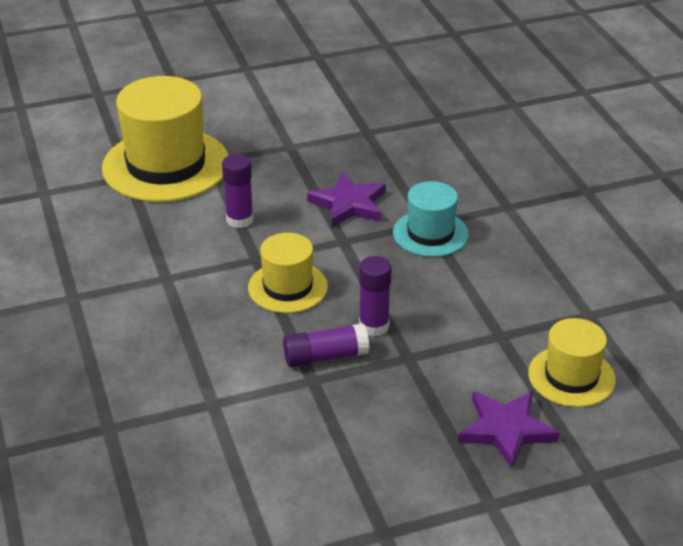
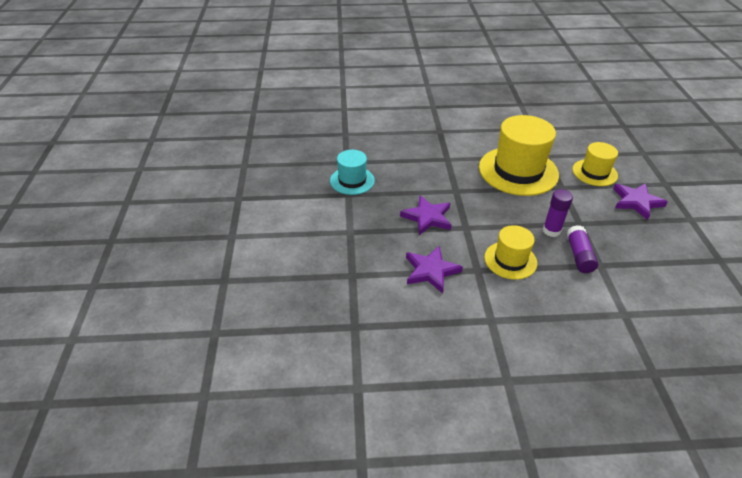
camera: 75 degrees left, 5 degrees up
yellow hat [102,76,229,202] -> yellow hat moved to [479,115,559,196]
purple glue stick [222,154,253,228] -> purple star [406,246,463,293]
turquoise hat [393,181,469,257] -> turquoise hat moved to [330,150,375,195]

